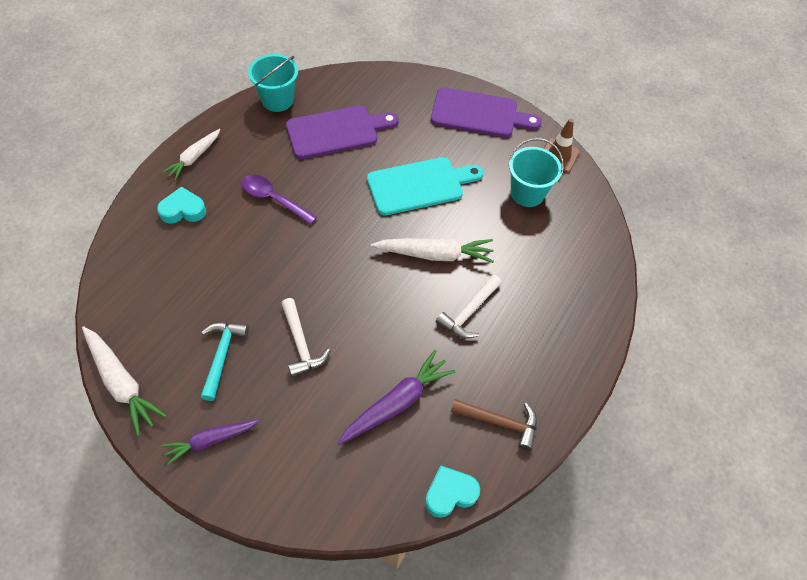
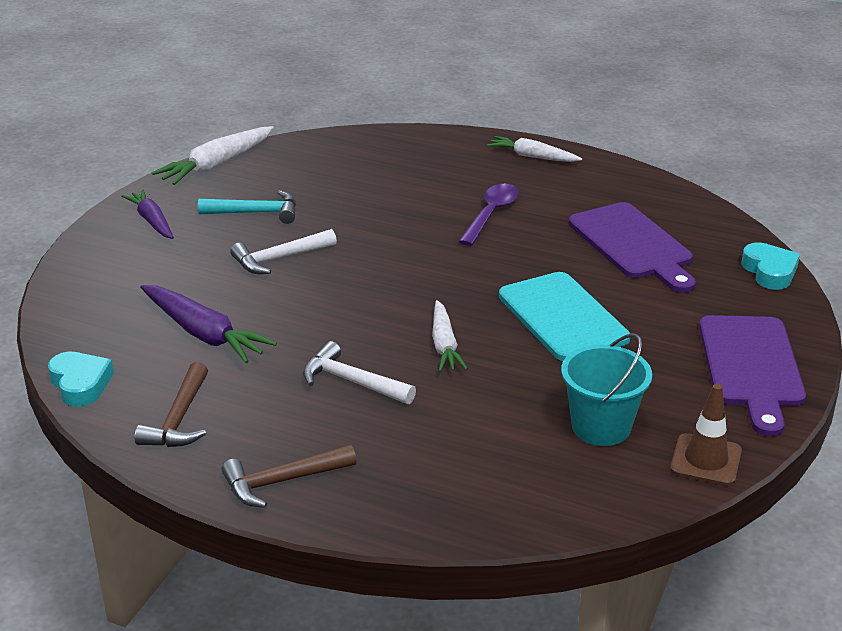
camera: 85 degrees right, 25 degrees down
turquoise heart [157,186,206,224] -> turquoise heart moved to [741,242,800,290]
turquoise bucket [248,54,298,112] -> none
white carrot [371,238,494,263] -> white carrot [432,300,468,372], size x0.67
none -> brown hammer [221,445,356,508]

